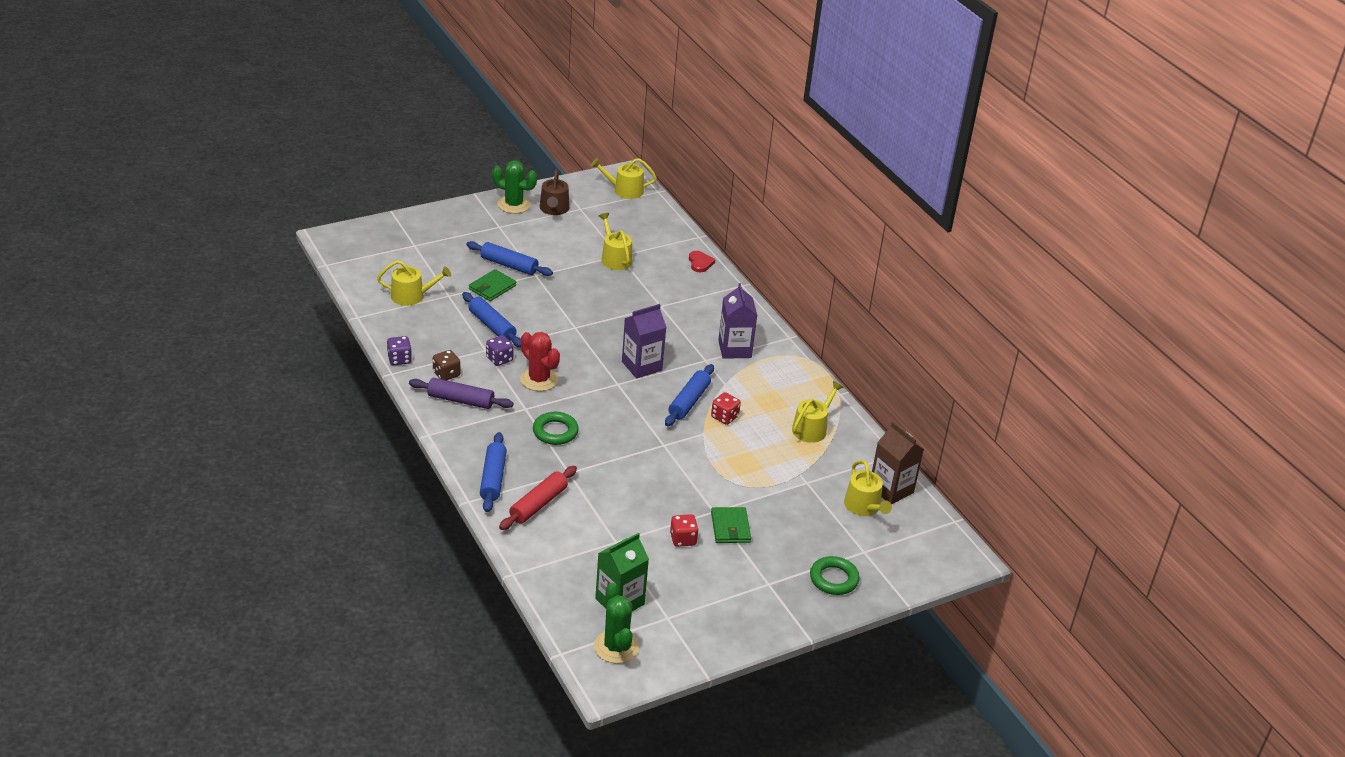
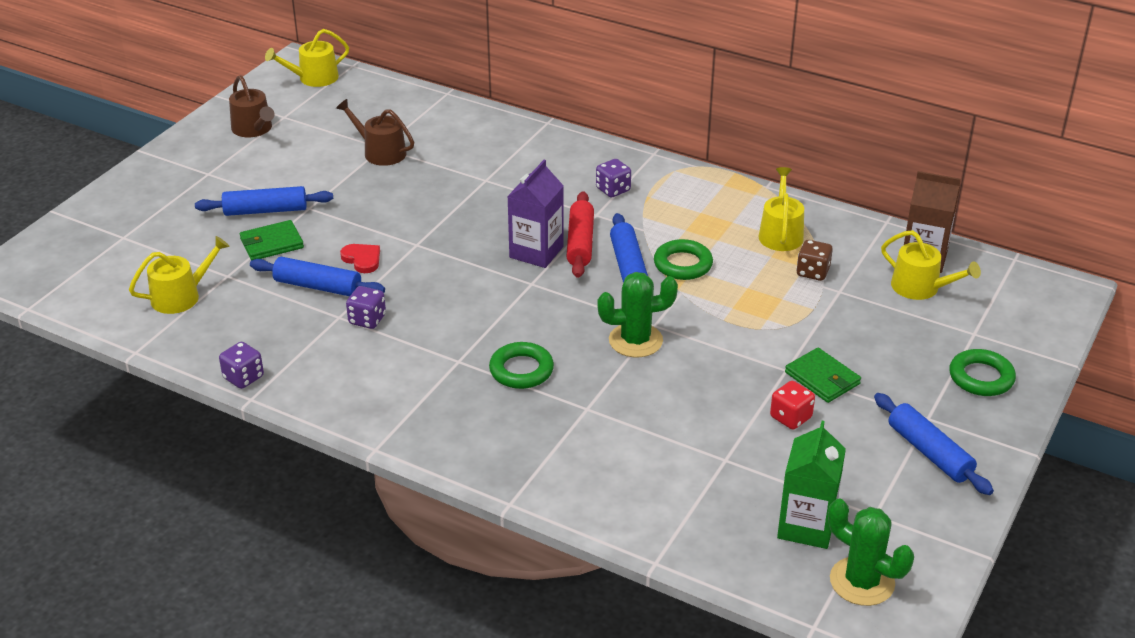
camera: 30 degrees left, 0 degrees up
purple rolling pin [409,378,514,409] -> none
brown dice [433,350,460,380] -> brown dice moved to [796,240,833,281]
green wallet [469,269,516,301] -> green wallet turned 60 degrees clockwise [240,220,304,260]
blue rolling pin [480,432,507,512] -> blue rolling pin moved to [874,393,994,495]
green cactus [492,160,537,214] -> green cactus moved to [597,272,678,357]
red rolling pin [499,466,577,530] -> red rolling pin moved to [566,191,594,278]
red cactus [520,332,560,391] -> none
yellow watering can [599,213,632,270] -> brown watering can [336,99,414,166]
red heart [689,251,715,272] -> red heart moved to [340,244,380,273]
red dice [711,392,741,425] -> green ring [654,239,713,280]
purple carton [718,283,757,359] -> purple dice [596,159,631,197]

